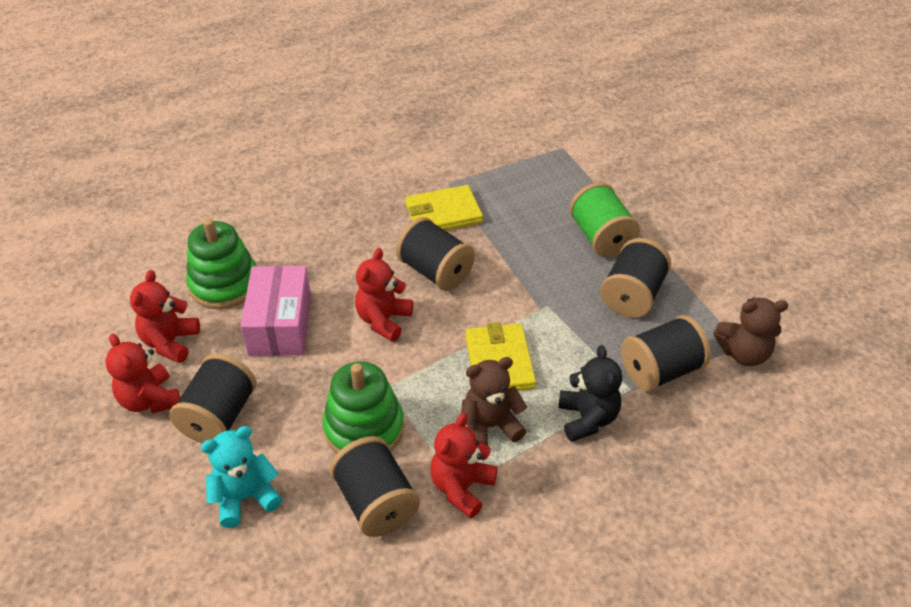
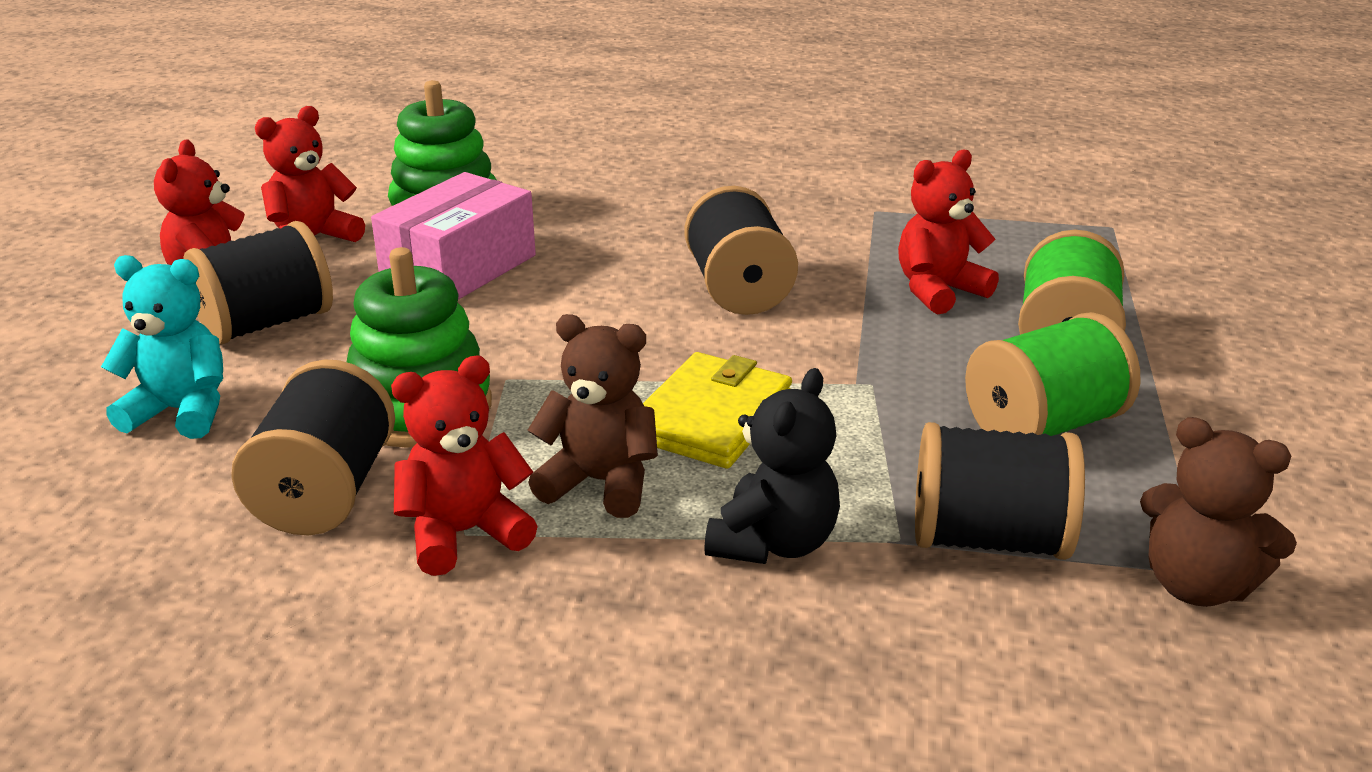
camera: 35 degrees right, 15 degrees down
red teddy bear [355,248,413,342] -> red teddy bear moved to [898,149,999,314]
yellow wallet [405,185,483,230] -> none
black spool [600,238,671,318] -> green spool [965,312,1140,436]

